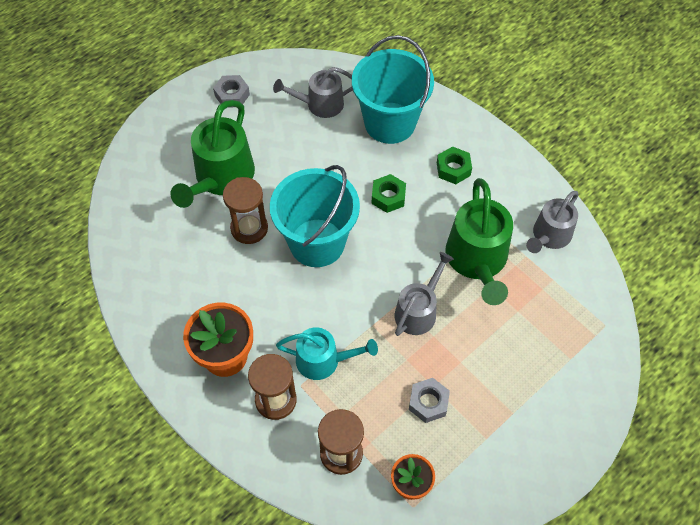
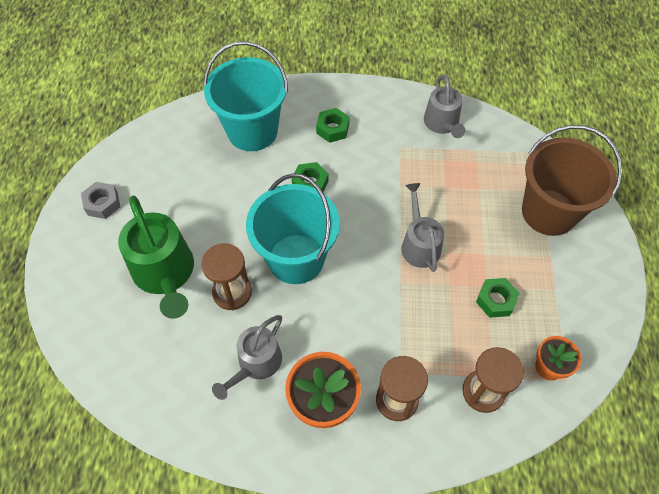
camera: 45 degrees left, 0 degrees up
grey watering can [273,67,353,118] -> grey watering can moved to [212,315,282,400]
turquoise watering can [276,327,378,380] -> none
grey nut [409,378,450,423] -> green nut [476,278,520,318]
green watering can [445,178,513,305] -> none
none -> brown bucket [522,125,622,236]

